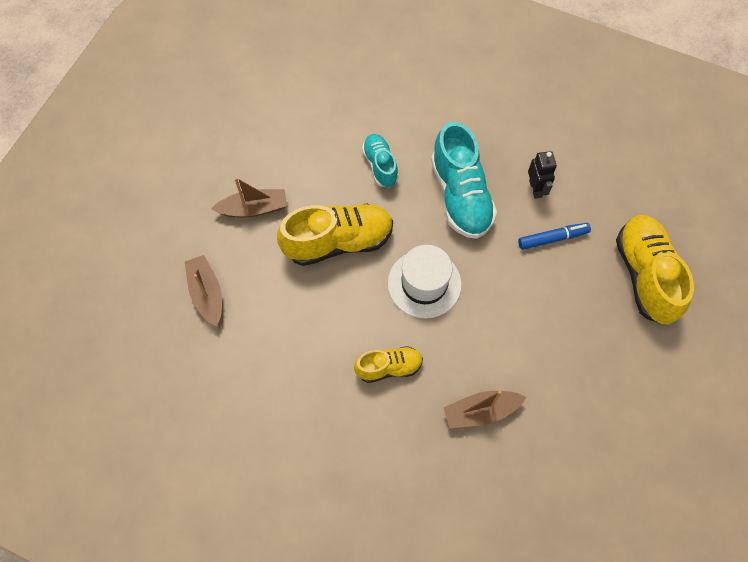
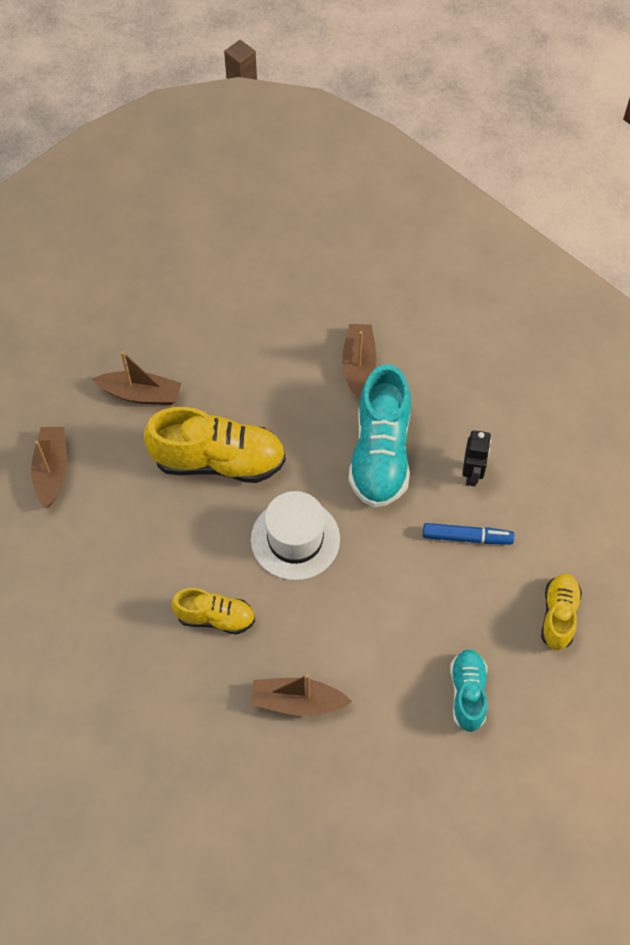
camera: 20 degrees right, 5 degrees down
turquoise shoe [362,134,399,187] -> turquoise shoe moved to [450,650,487,732]
yellow shoe [616,215,694,324] -> yellow shoe [541,574,582,650], size x0.57
none -> brown boat [342,324,377,399]

